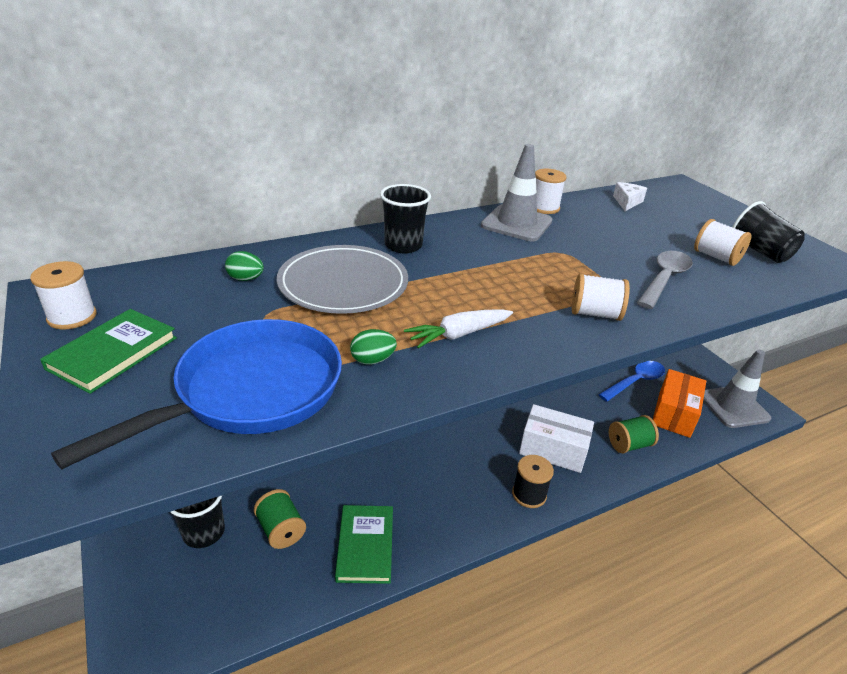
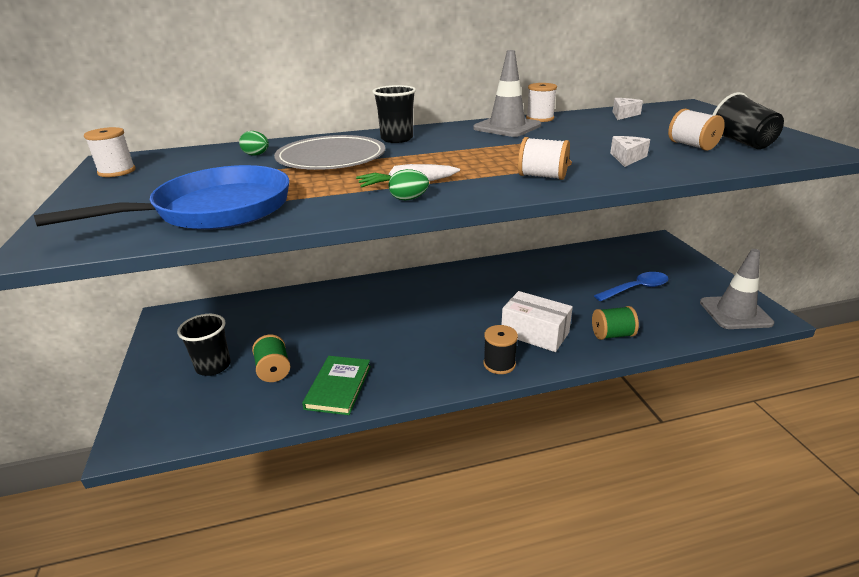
camera: 15 degrees right, 5 degrees down
green book [40,309,177,394] -> none
green egg [350,329,397,365] -> green egg moved to [389,169,429,200]
grey spoon [637,251,693,309] -> white cheese [610,136,650,167]
orange box [653,369,706,438] -> none

